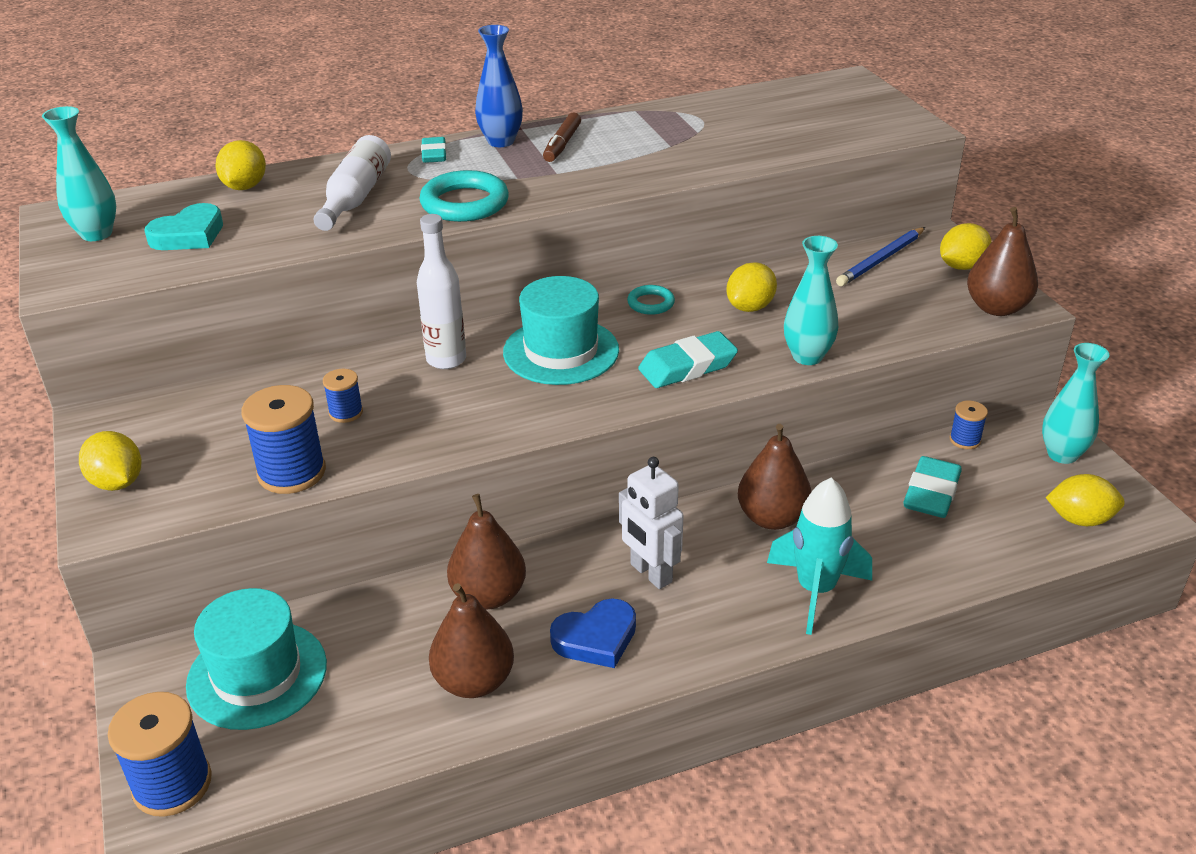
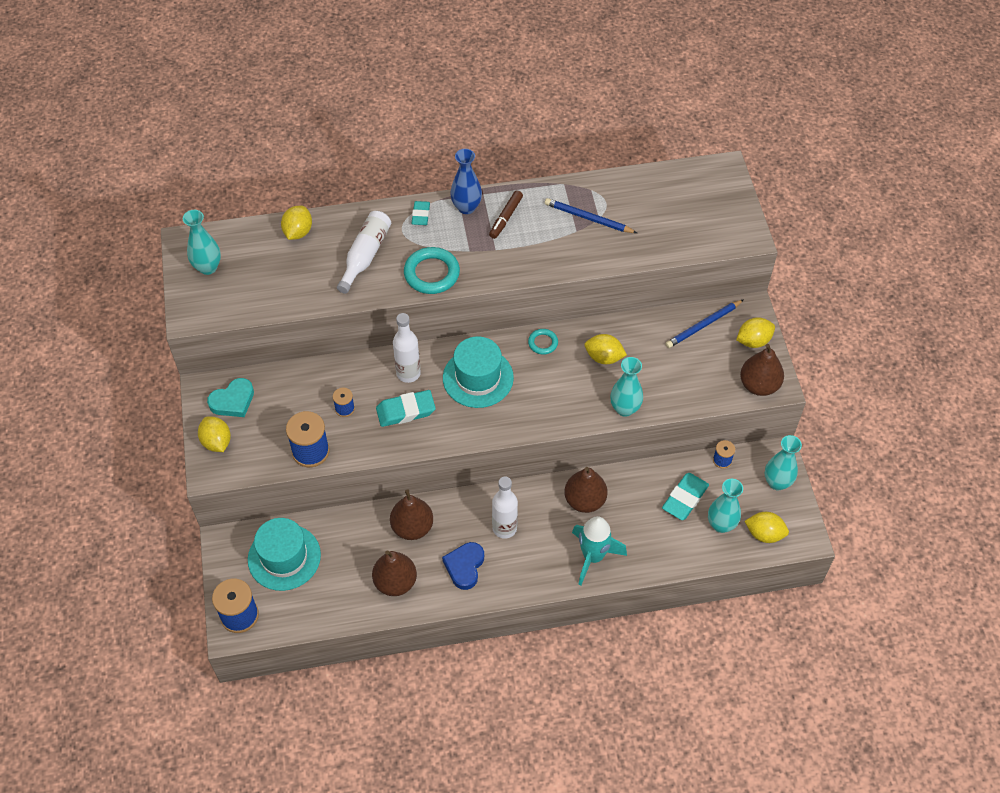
camera: 10 degrees right, 20 degrees up
turquoise heart [144,203,223,250] -> turquoise heart moved to [207,378,254,417]
blue heart [550,599,636,668] -> blue heart turned 120 degrees clockwise [442,542,484,590]
white robot [619,457,684,589] -> white bottle [492,476,518,539]
turquoise eraser [638,331,738,388] -> turquoise eraser moved to [376,390,436,427]
yellow lemon [726,262,777,312] -> yellow lemon turned 60 degrees clockwise [585,334,627,364]
none -> blue pencil [545,198,637,233]
none -> turquoise vase [708,479,743,533]

